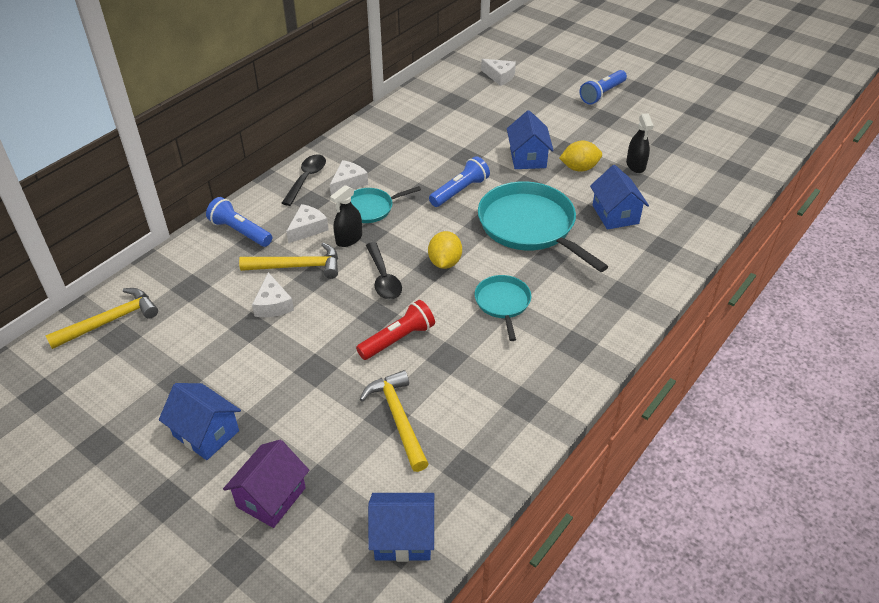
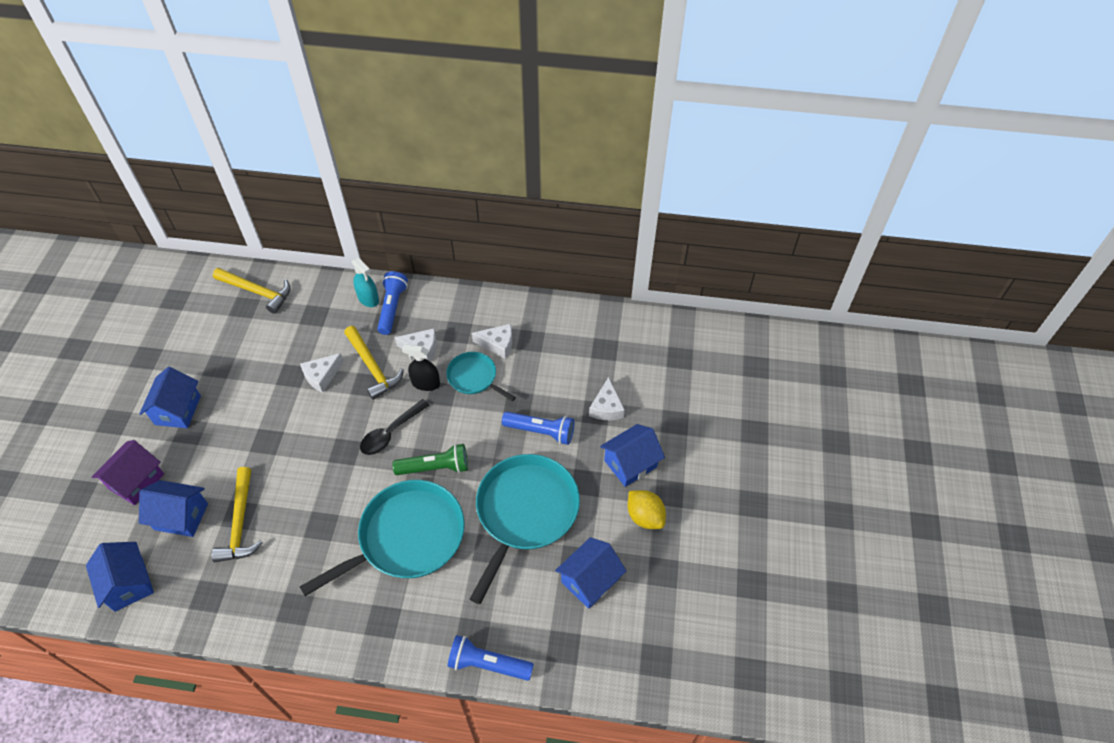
camera: 60 degrees right, 10 degrees up
purple house [223,440,309,528] -> purple house turned 60 degrees counterclockwise [92,440,164,505]
black spoon [282,154,326,206] -> none
red flashlight [356,300,435,360] -> none
yellow hammer [360,370,428,472] -> yellow hammer turned 135 degrees clockwise [212,467,263,562]
yellow lemon [428,231,462,269] -> green flashlight [393,444,468,475]
turquoise pan [475,275,531,341] -> turquoise pan [300,480,465,596], size x1.88
white cheese [481,59,516,86] -> white cheese moved to [589,377,625,420]
blue flashlight [579,70,627,105] -> blue flashlight moved to [447,635,534,681]
black spray bottle [626,113,654,173] -> none
none -> blue house [139,480,208,537]
none -> turquoise spray bottle [352,257,379,307]

